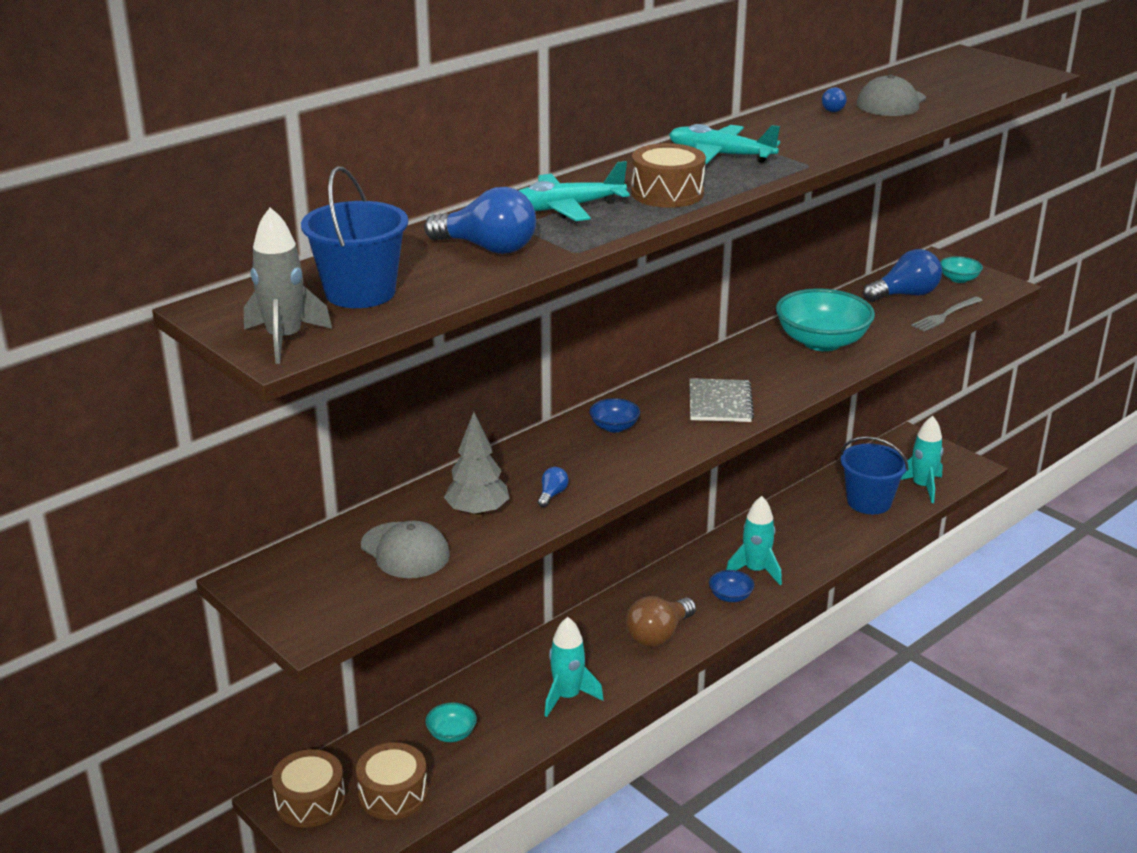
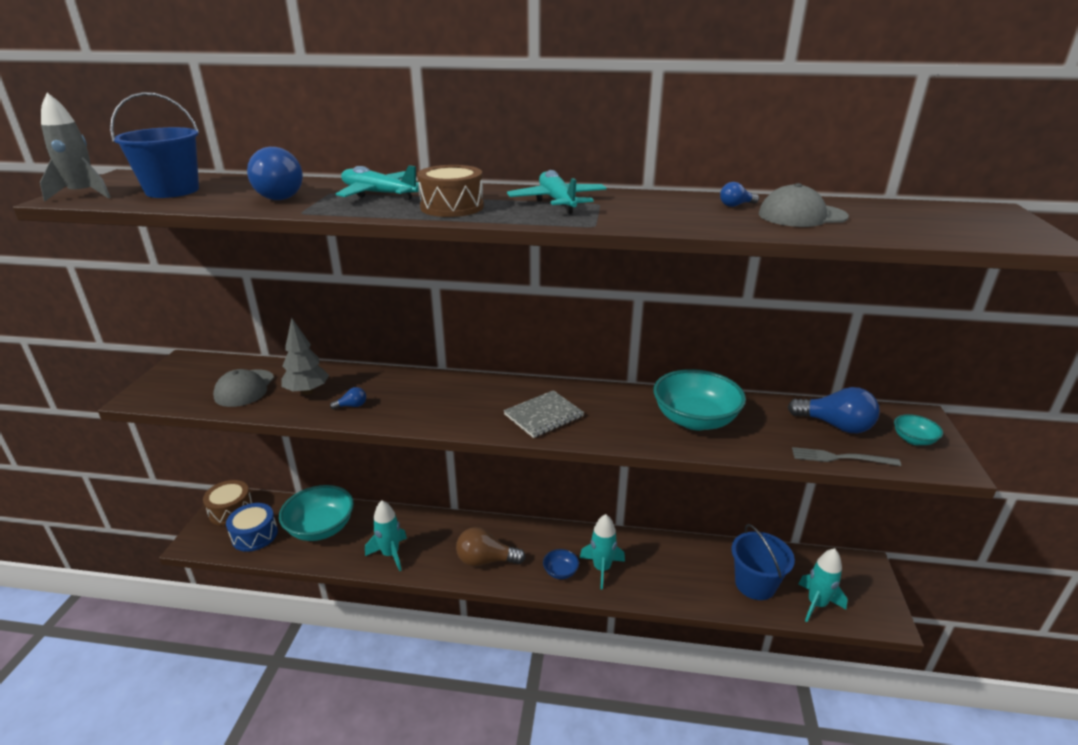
camera: 50 degrees right, 0 degrees up
brown drum [356,742,428,820] -> blue drum [226,503,278,552]
turquoise bowl [425,702,477,742] -> turquoise bowl [279,485,354,541], size x2.12
blue bowl [589,398,640,432] -> none

